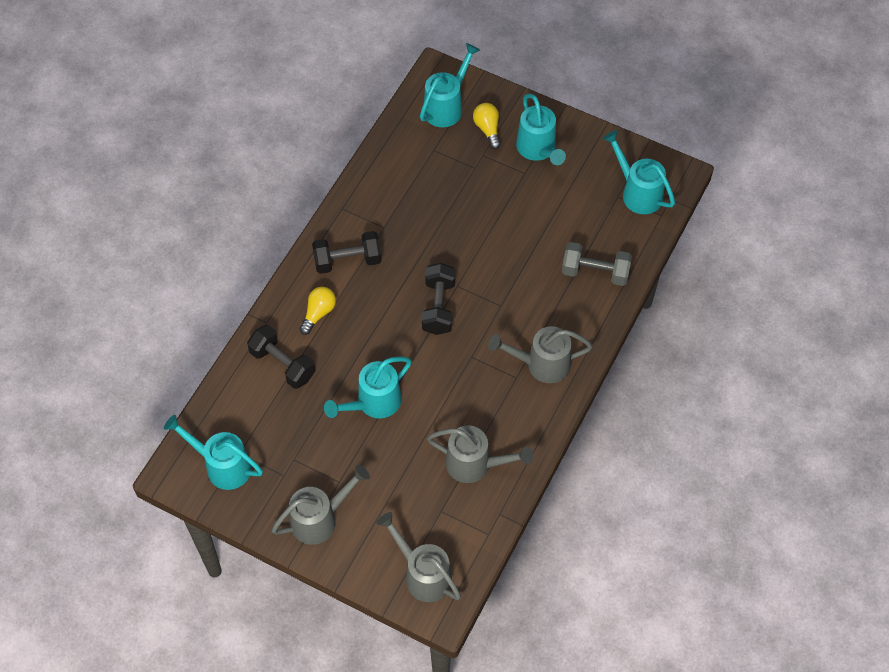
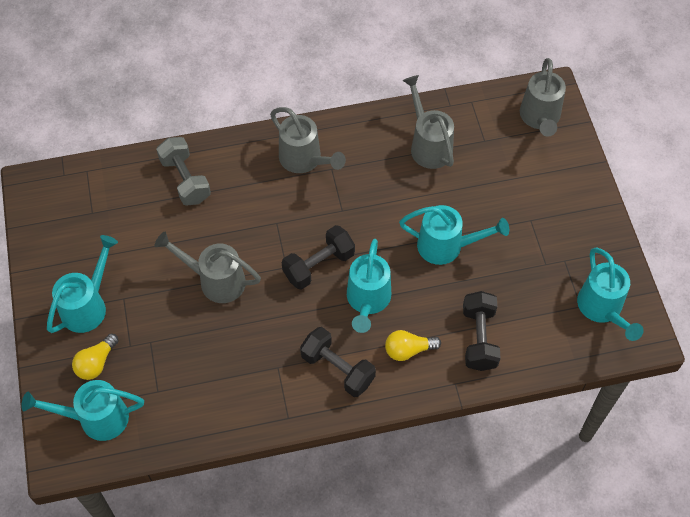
camera: 130 degrees left, 0 degrees up
grey watering can [271,465,370,545] -> grey watering can moved to [154,232,261,303]
turquoise watering can [603,130,675,214] -> turquoise watering can moved to [347,239,391,333]

